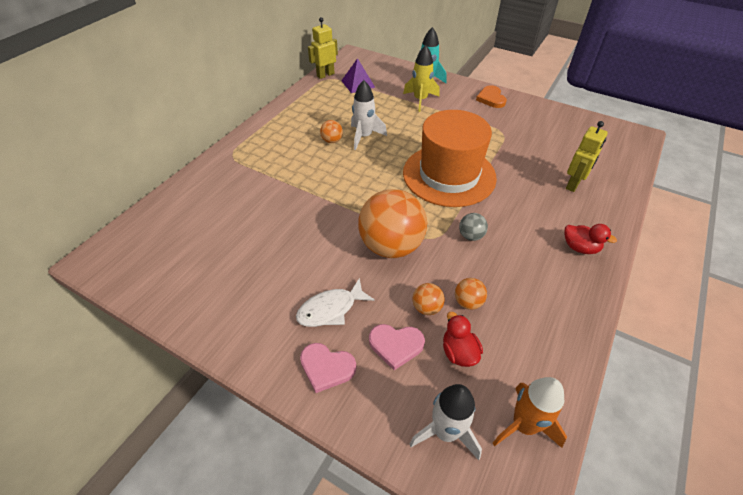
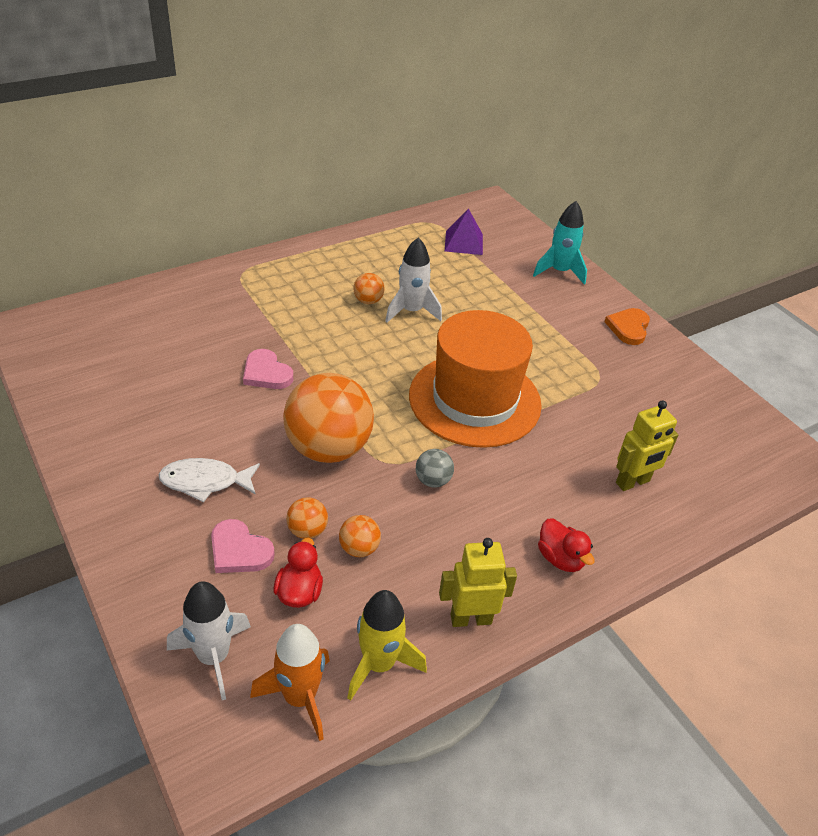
camera: 25 degrees right, 5 degrees down
pink heart [300,343,357,393] -> pink heart moved to [243,349,293,389]
yellow robot [308,17,338,79] -> yellow robot moved to [439,538,517,627]
yellow rocket [403,45,439,112] -> yellow rocket moved to [347,590,427,701]

